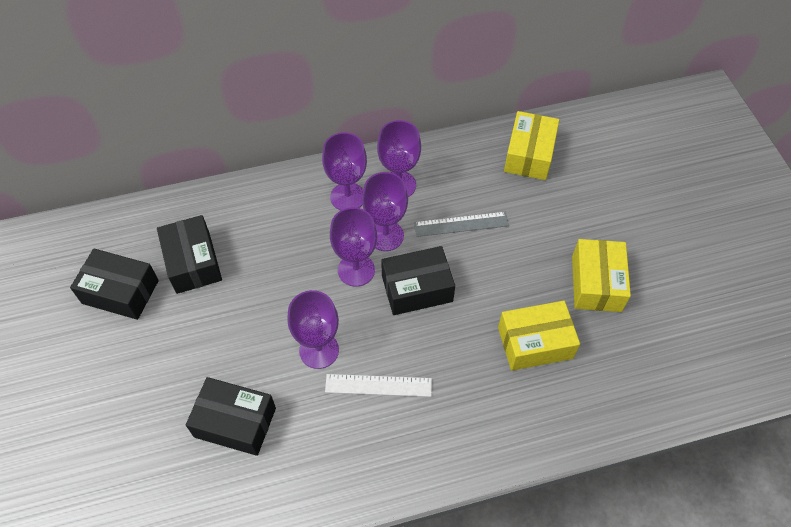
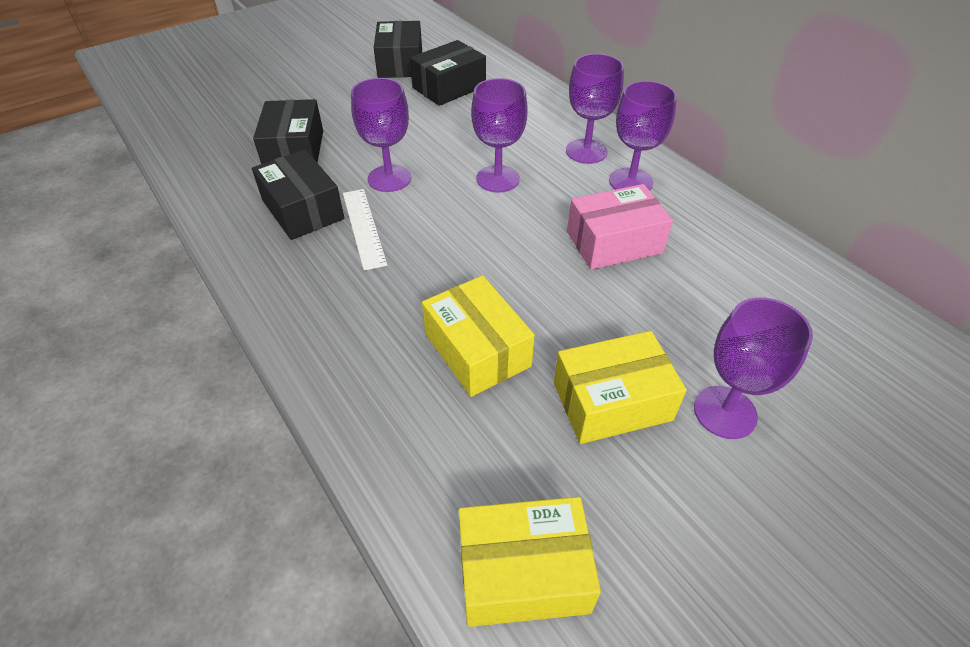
camera: 70 degrees right, 10 degrees down
purple goblet [362,172,408,251] -> purple goblet moved to [694,297,813,439]
black box [381,246,455,315] -> black box moved to [252,149,344,240]
grey ruler [414,212,509,237] -> pink box [567,184,673,270]
yellow box [504,111,559,180] -> yellow box moved to [459,497,601,627]

